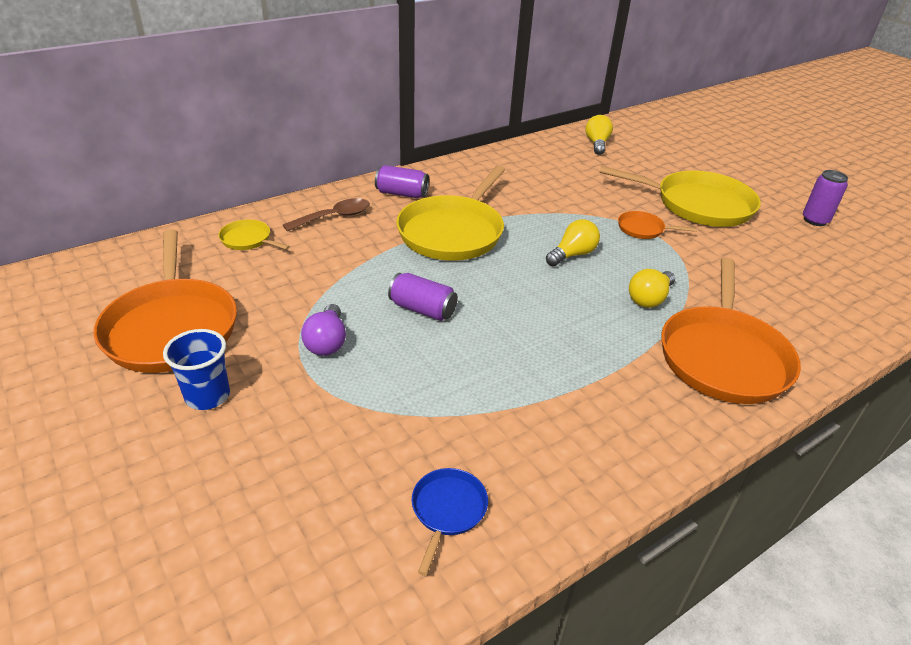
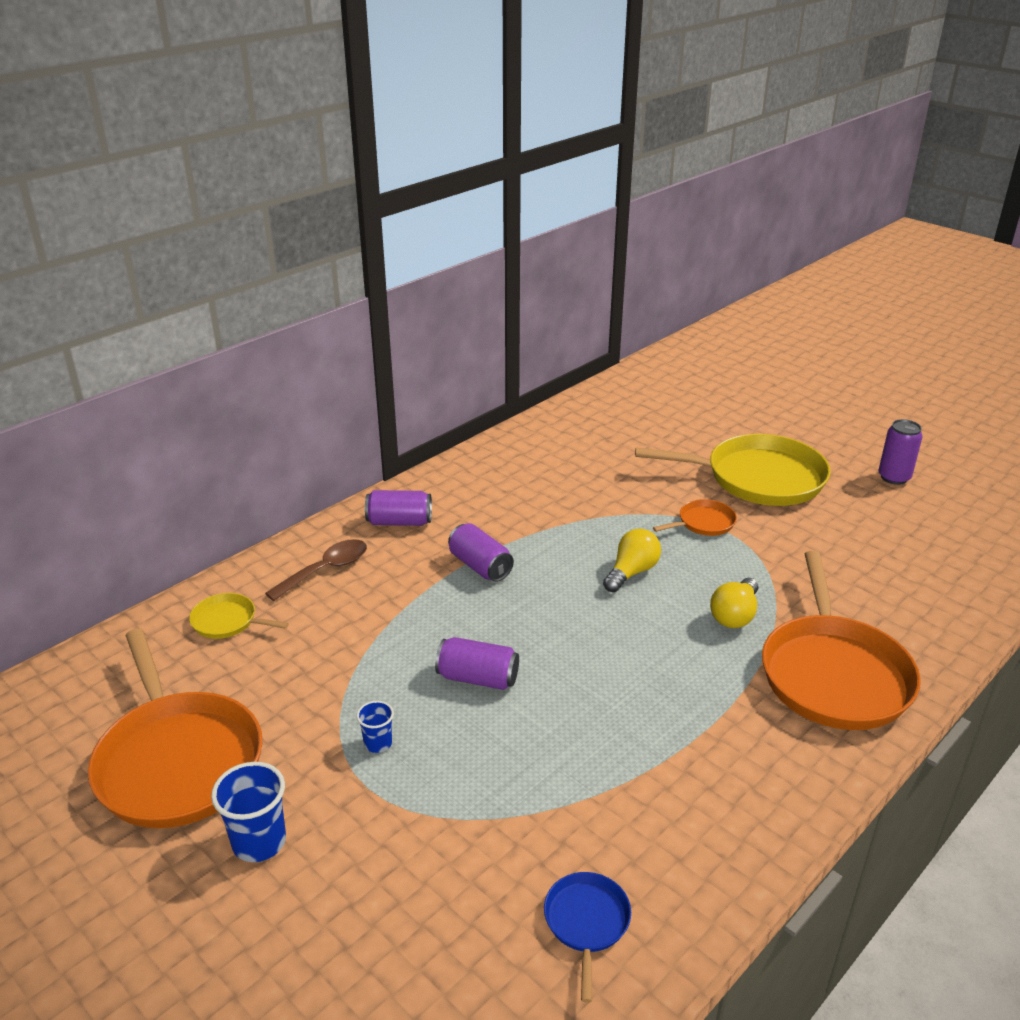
camera: 10 degrees left, 5 degrees down
purple light bulb [301,304,346,356] -> blue cup [356,701,394,753]
yellow pan [396,166,505,261] -> purple can [448,523,514,582]
yellow light bulb [585,115,613,155] -> none
orange pan [618,211,697,239] -> orange pan turned 150 degrees clockwise [653,499,737,536]

